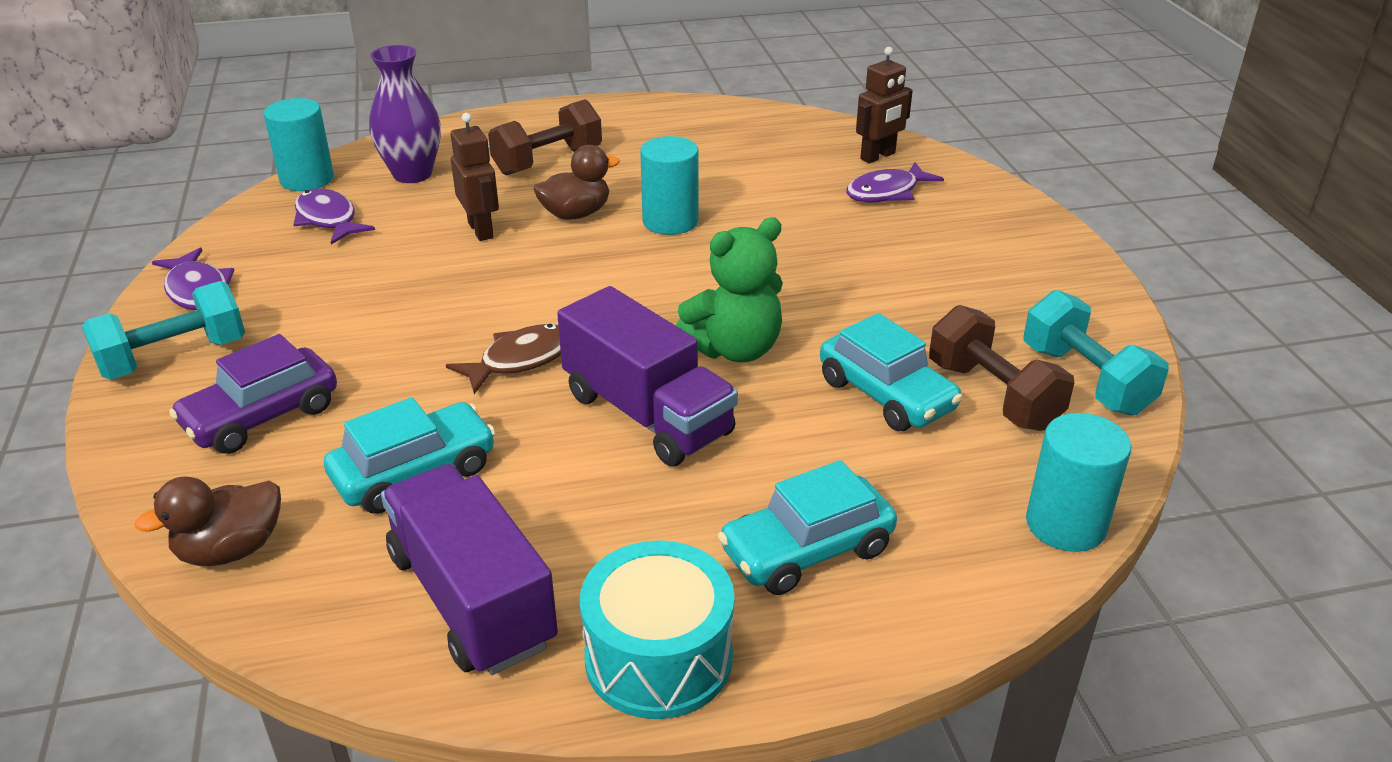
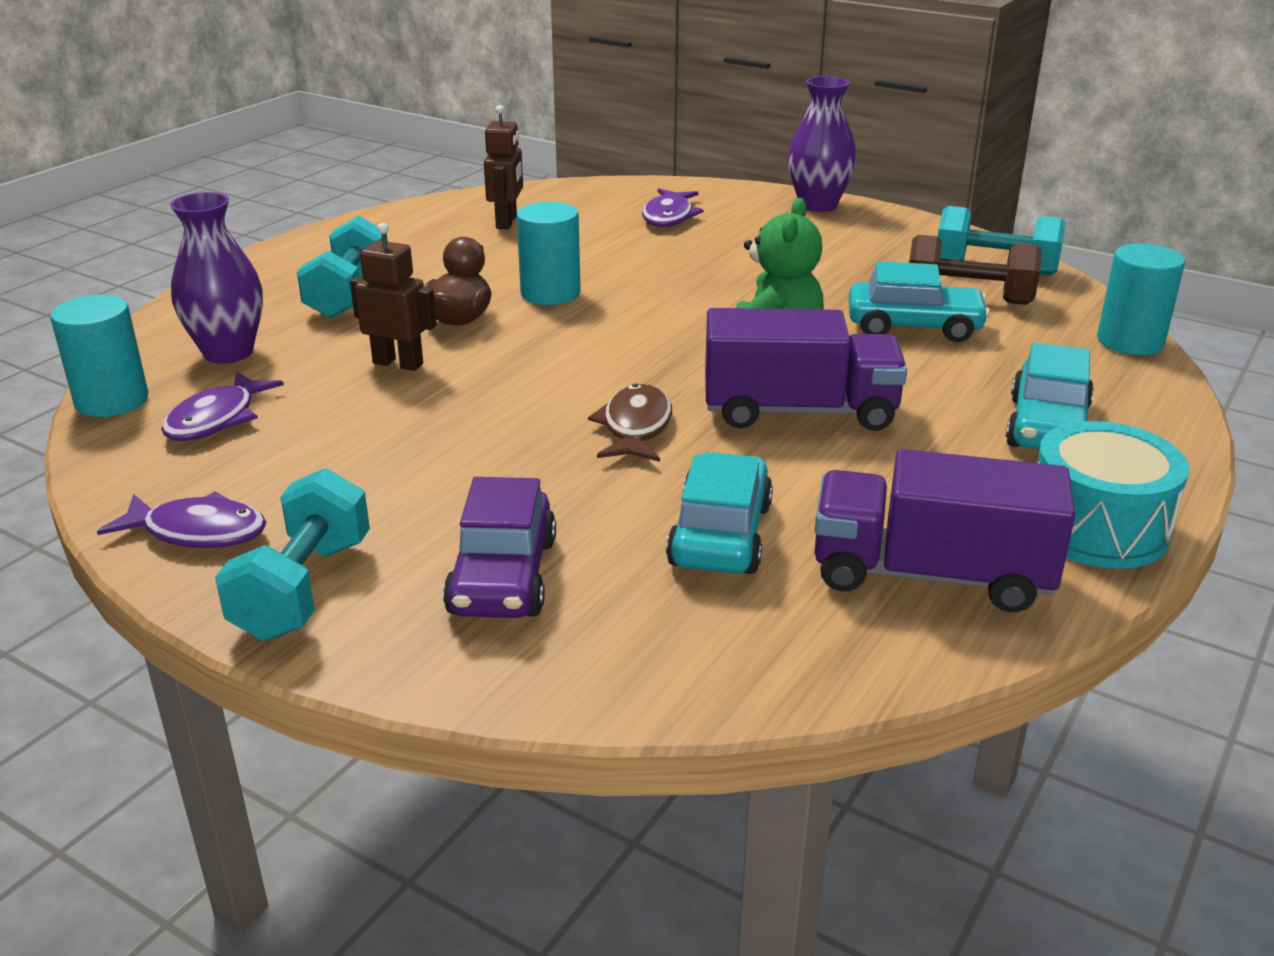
camera: 45 degrees left, 5 degrees down
brown duck [135,476,281,566] -> none
purple fish [293,189,375,244] -> purple fish turned 75 degrees counterclockwise [161,371,284,441]
brown dumbbell [488,99,602,176] -> turquoise dumbbell [297,216,388,318]
brown robot [856,47,913,164] -> brown robot moved to [484,105,523,229]
none -> purple vase [788,76,856,212]

